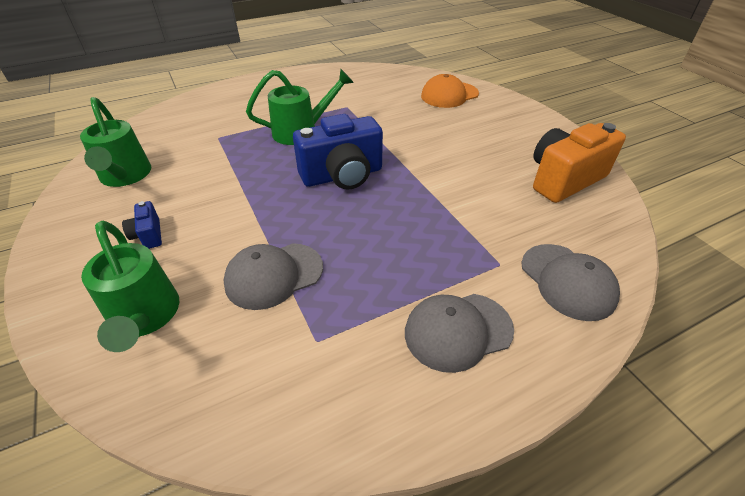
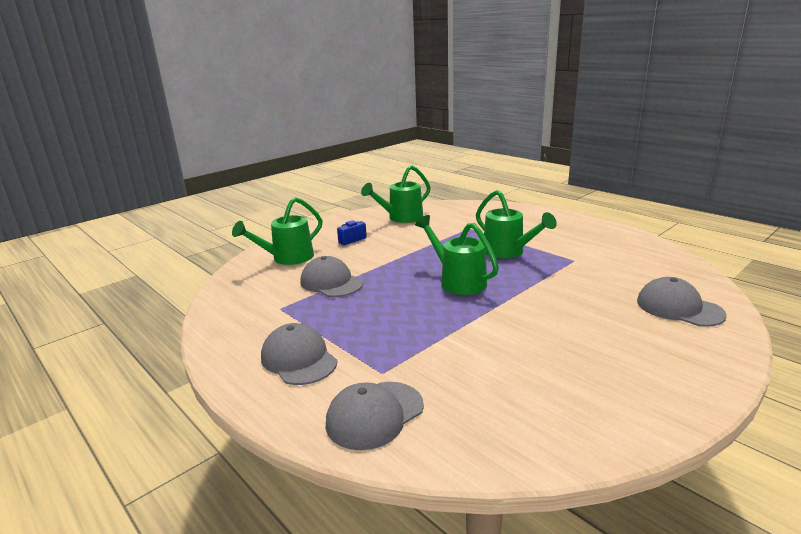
camera: 75 degrees right, 20 degrees down
blue camera [293,114,383,189] -> green watering can [415,215,499,295]
orange cap [421,74,479,108] -> grey cap [637,277,727,327]
orange camera [533,123,626,203] -> none

